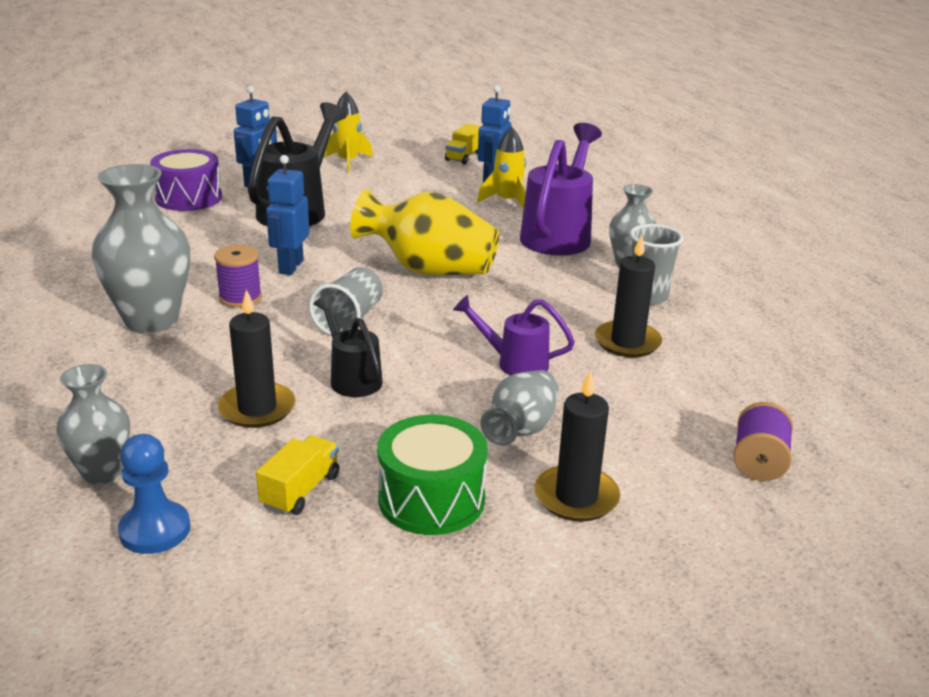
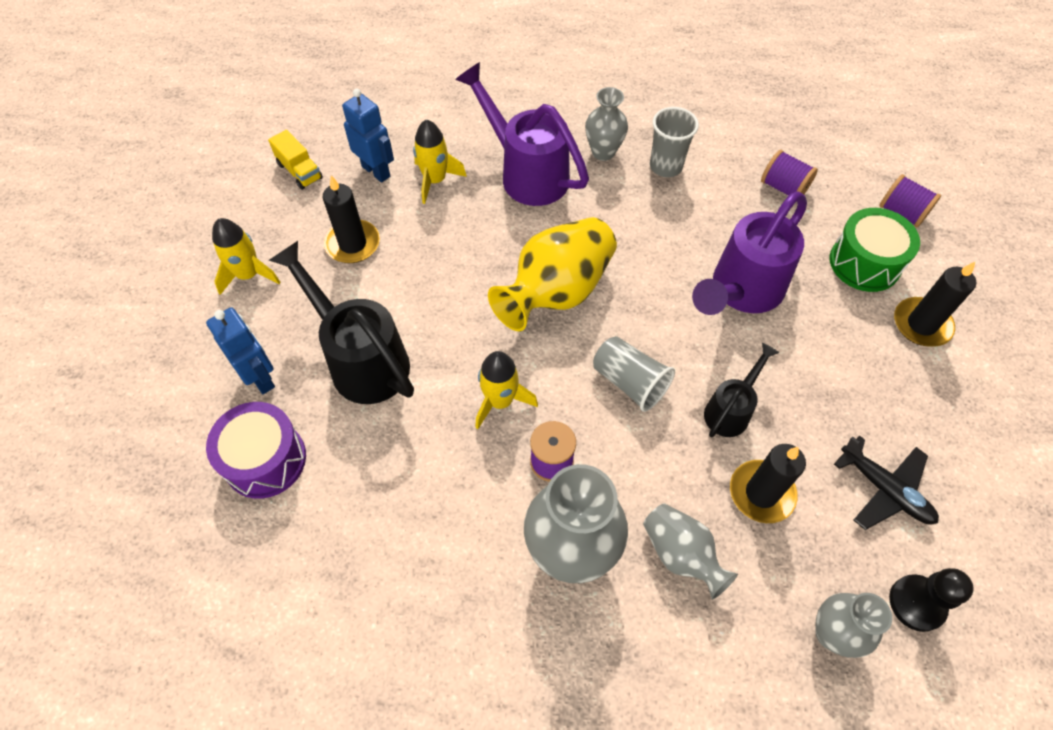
camera: 65 degrees left, 30 degrees up
blue pawn [118,434,190,554] -> black pawn [889,568,974,632]
yellow truck [256,435,339,515] -> black plane [834,436,939,530]
blue robot [266,155,309,275] -> yellow rocket [475,351,538,429]
black watering can [314,295,383,397] -> black watering can turned 135 degrees clockwise [704,343,779,437]
green drum [377,415,488,535] -> green drum moved to [830,208,920,292]
purple watering can [453,295,575,375] -> purple watering can [692,191,807,315], size x1.81
grey vase [480,370,559,446] -> grey vase moved to [643,503,738,600]
black candle [595,234,662,357] -> black candle moved to [323,175,380,263]
none -> purple spool [761,150,818,195]

